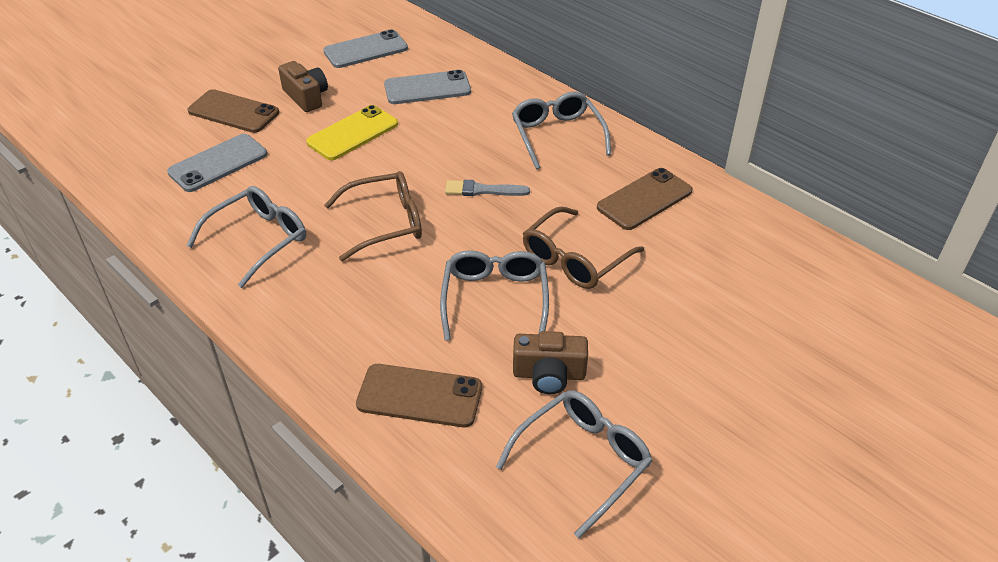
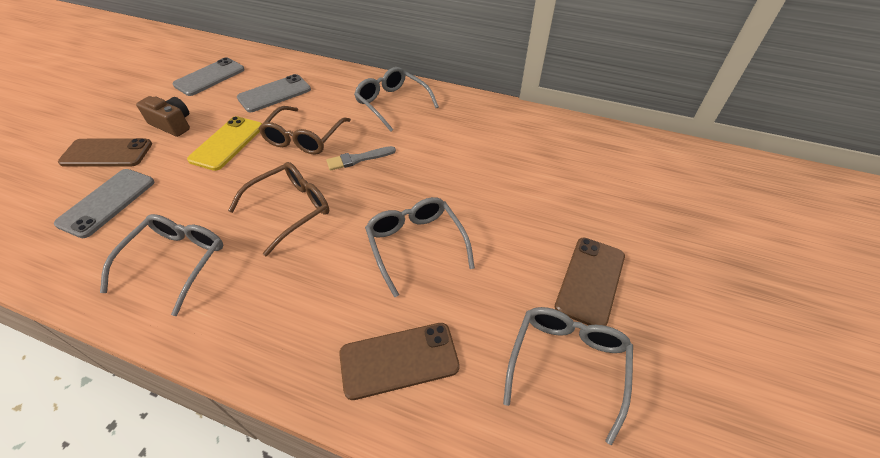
camera: 25 degrees left, 5 degrees up
brown camera [513,331,588,394] -> none
brown glasses [523,206,644,289] -> brown glasses moved to [259,106,351,154]
brown phone [597,168,693,230] -> brown phone moved to [555,238,625,326]

